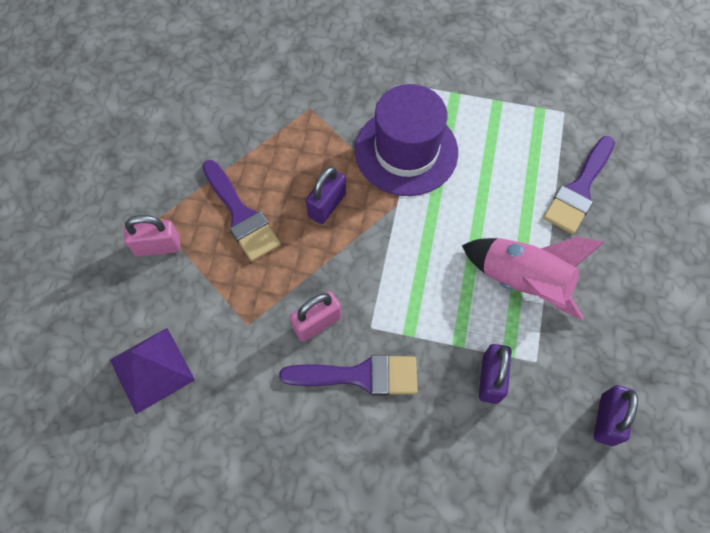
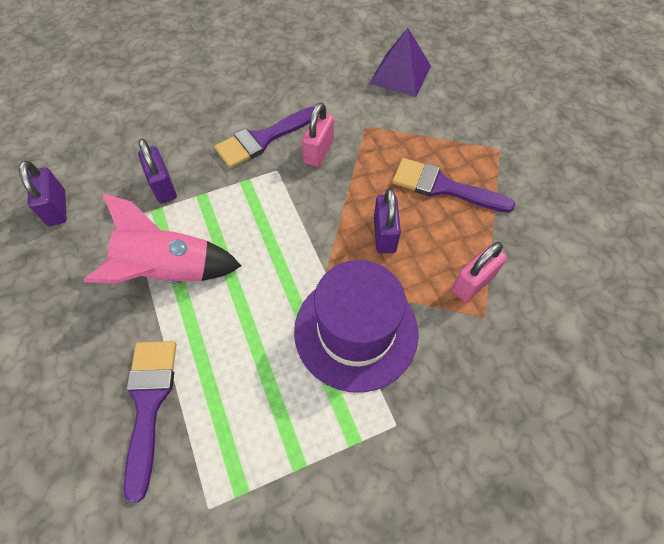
camera: 145 degrees right, 5 degrees down
pink padlock [124,215,180,257] -> pink padlock moved to [452,242,507,302]

